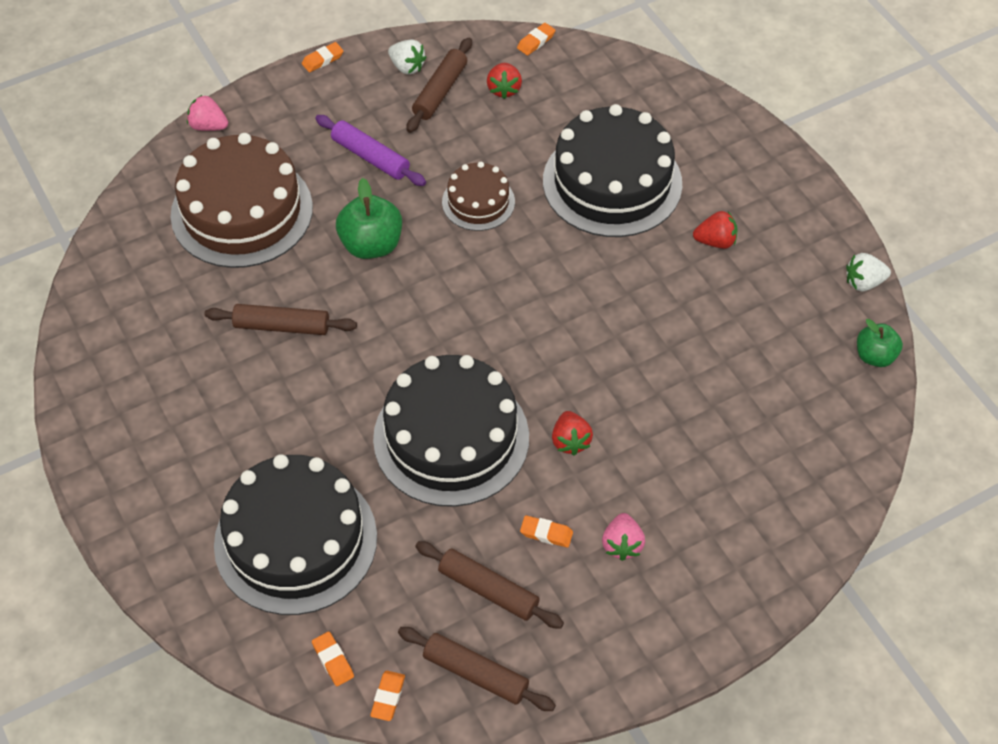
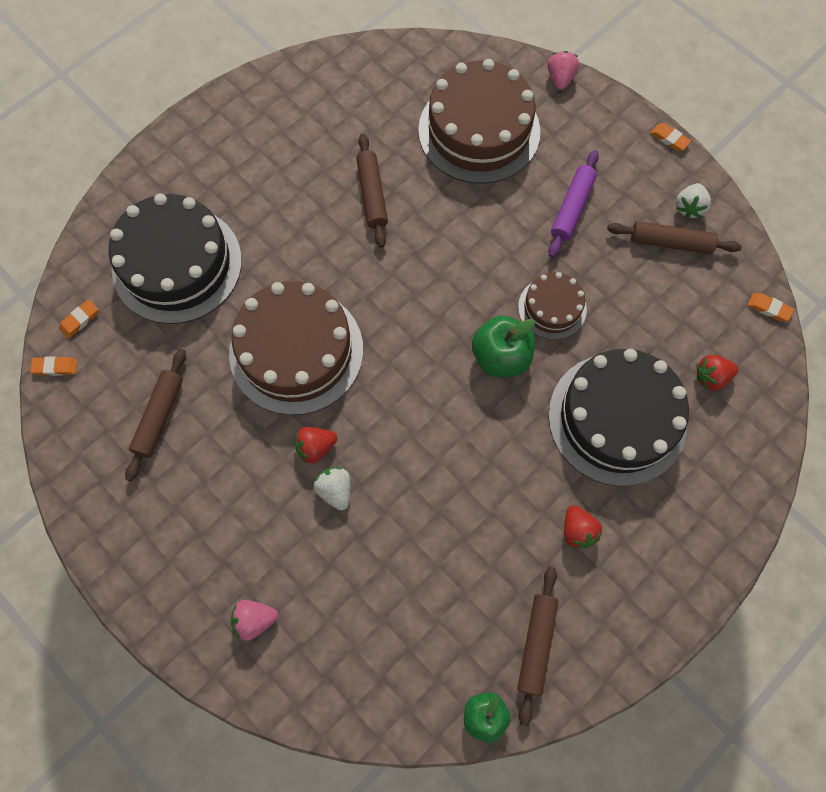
camera: 75 degrees right, 15 degrees up
green apple [336,178,402,259] -> green apple moved to [472,316,535,378]
black cake [373,355,529,507] -> brown cake [229,281,363,415]
brown rolling pin [398,627,556,711] -> brown rolling pin moved to [517,567,559,727]
red strawberry [487,63,522,99] -> red strawberry moved to [697,355,738,391]
orange eraser [520,515,573,548] -> none
pink strawberry [602,513,645,561] -> pink strawberry moved to [231,600,278,641]
white strawberry [846,253,891,291] -> white strawberry moved to [314,467,350,510]

